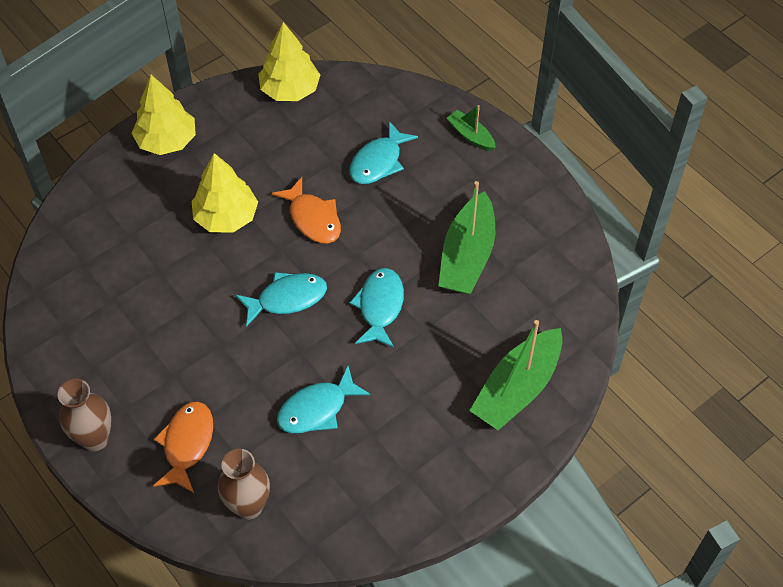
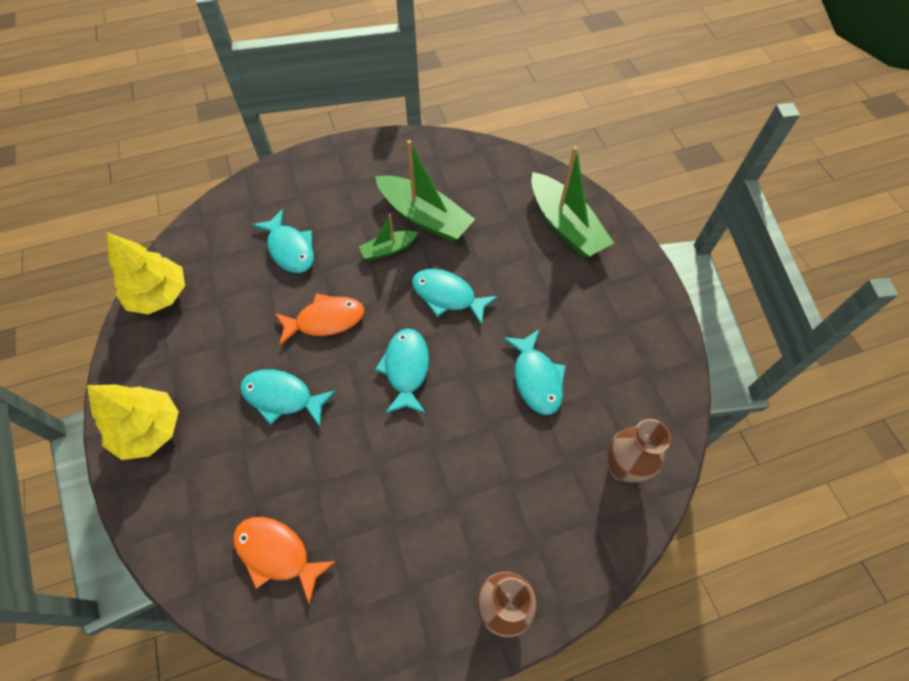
camera: 70 degrees left, 5 degrees up
orange fish [153,401,213,493] -> orange fish moved to [234,517,337,605]
yellow tree [192,153,258,233] -> turquoise fish [240,369,336,426]
green boat [447,105,496,151] -> green boat moved to [359,214,418,260]

